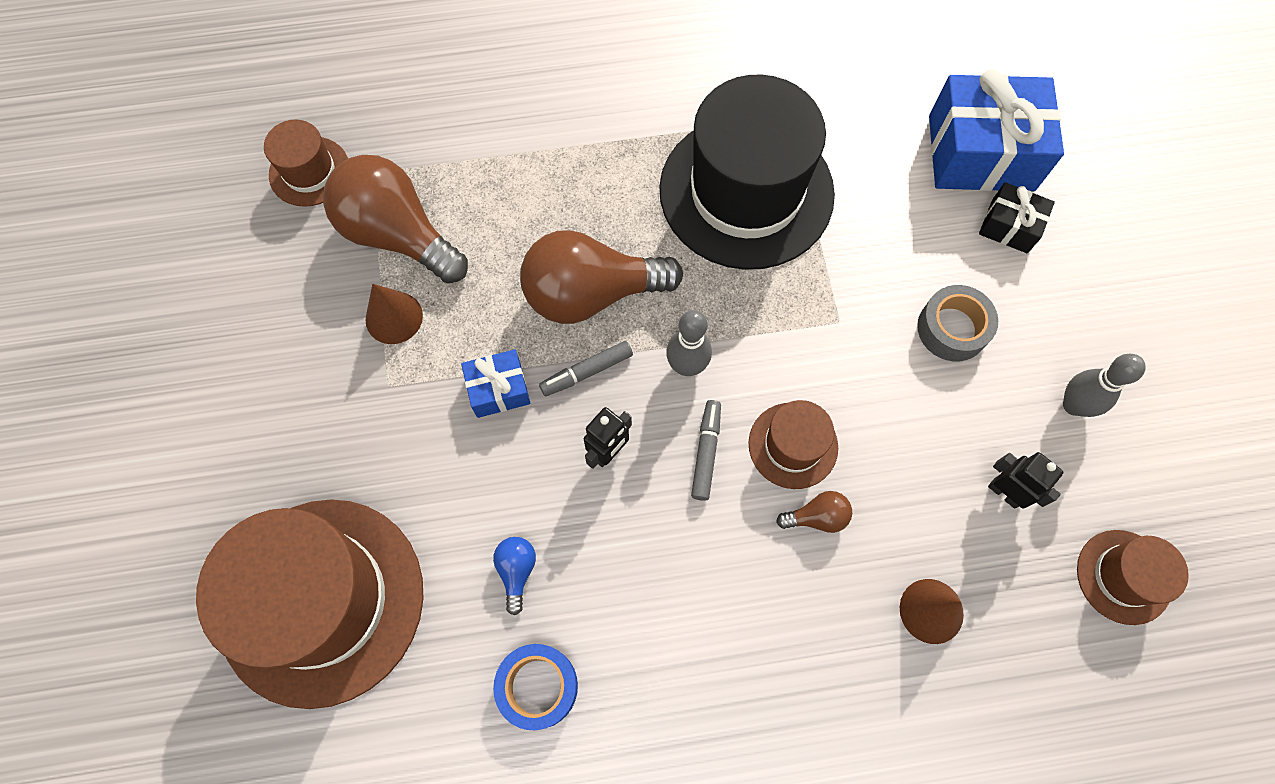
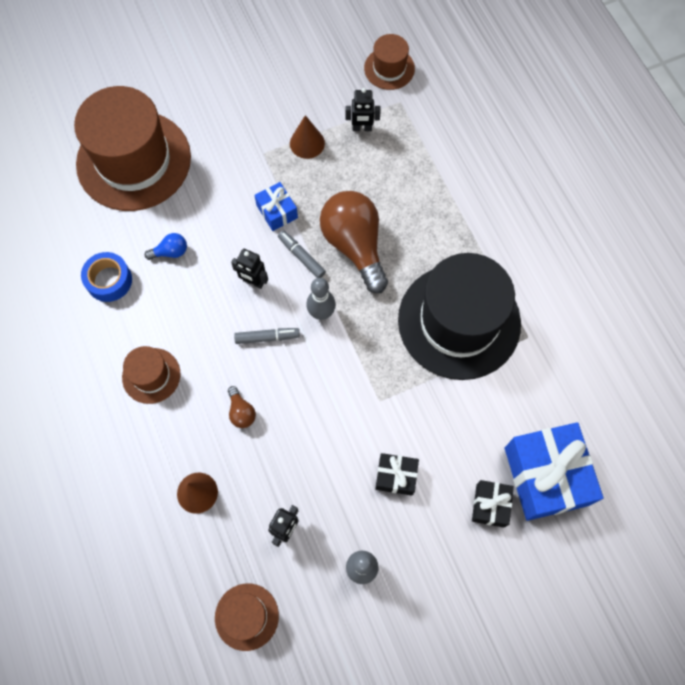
camera: 75 degrees right, 0 degrees up
brown light bulb [323,155,468,284] -> black robot [345,88,381,131]
brown hat [748,400,838,489] -> brown hat moved to [122,346,180,404]
grey tape [917,285,998,361] -> black gift [375,453,419,496]

